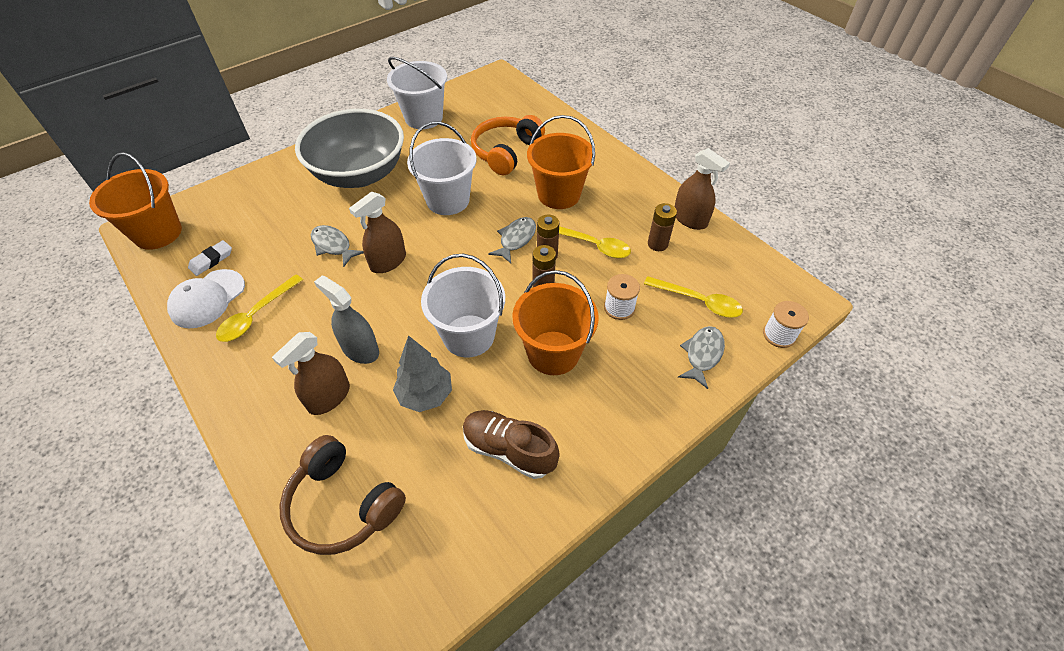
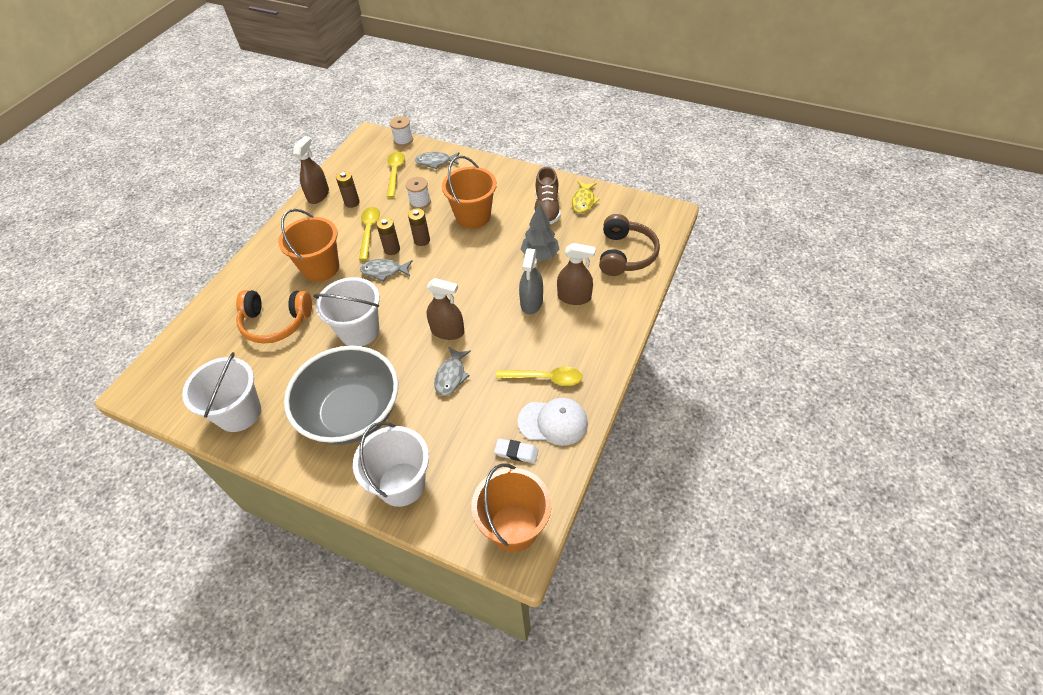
camera: 115 degrees left, 0 degrees up
white bucket [421,254,505,357] -> white bucket moved to [353,422,429,507]
none -> yellow fish [572,181,600,214]

